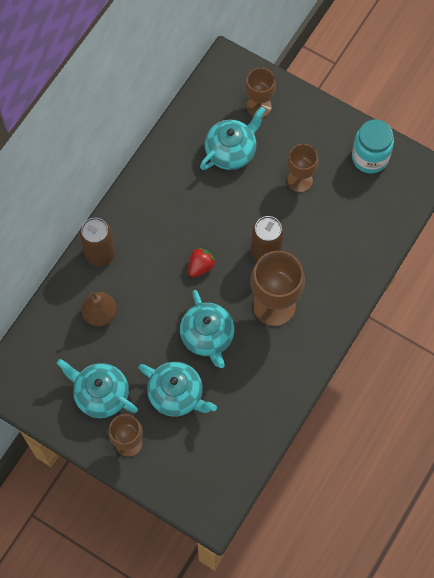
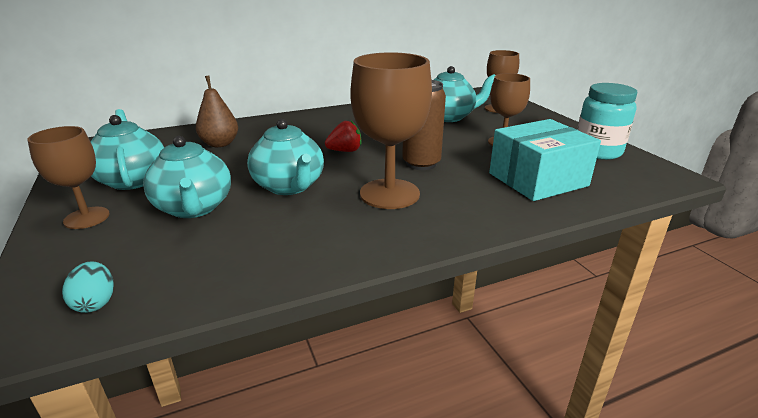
camera: 35 degrees right, 40 degrees down
brown can [80,218,115,266] -> none
turquoise teapot [180,290,234,368] -> turquoise teapot turned 45 degrees counterclockwise [247,119,324,195]
none -> turquoise egg [62,261,114,313]
none -> turquoise box [489,119,601,201]

